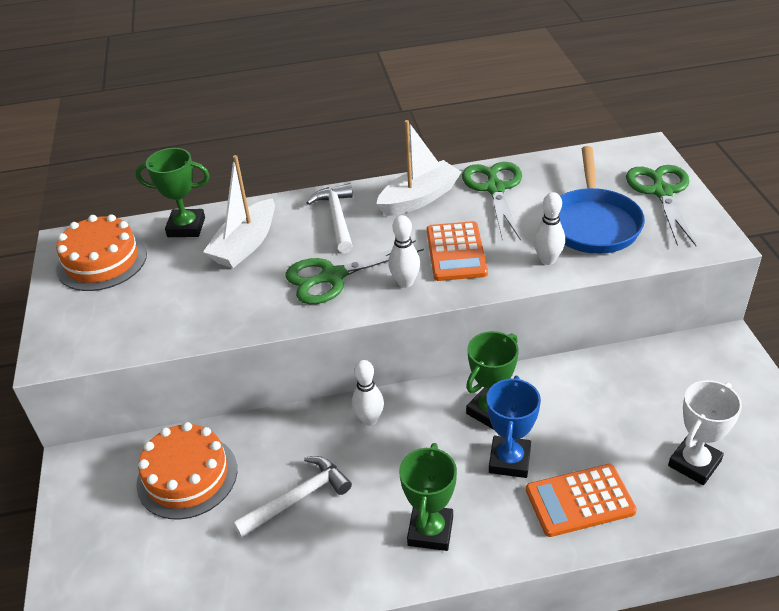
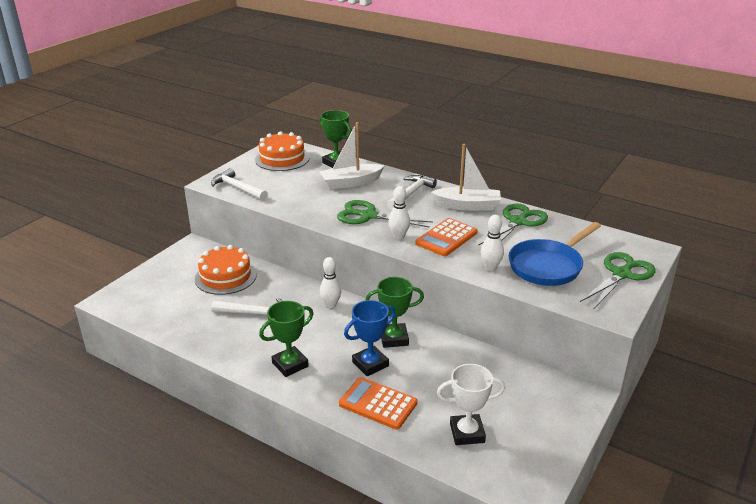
camera: 40 degrees right, 10 degrees down
none -> white hammer [211,168,268,200]

